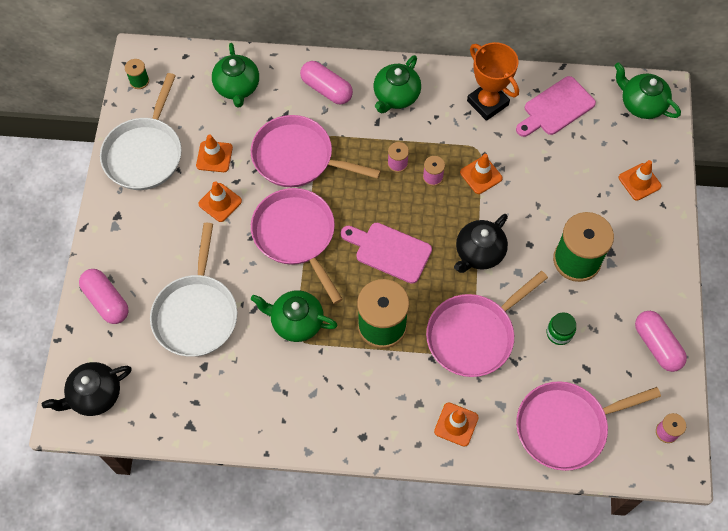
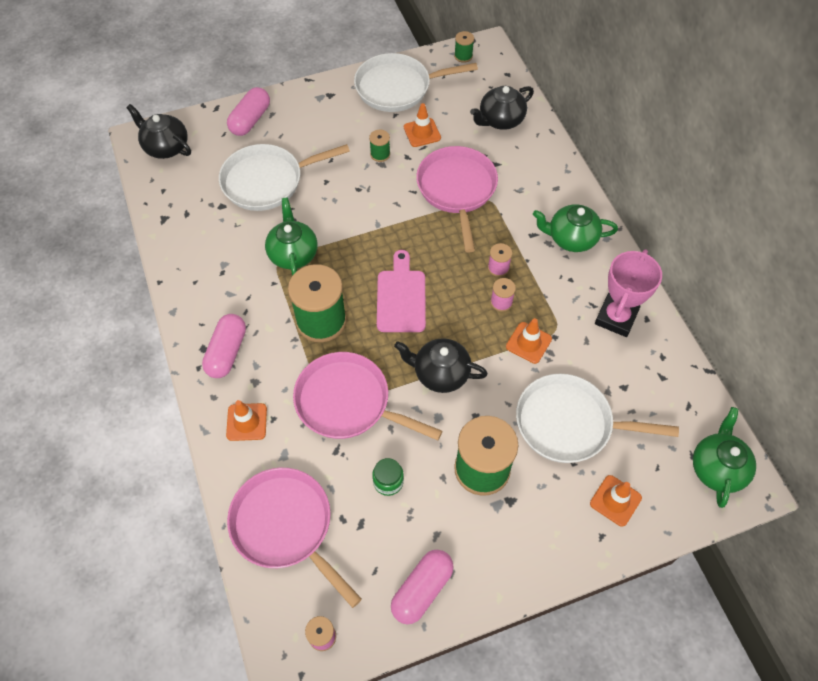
camera: 65 degrees right, 5 degrees down
orange traffic cone [198,181,242,222] -> green spool [369,130,390,162]
green teapot [212,43,259,108] -> black teapot [470,86,534,130]
pink pan [251,188,343,304] -> none
pink capsule [300,61,353,104] -> pink capsule moved to [202,314,246,378]
orange trophy [467,42,519,121] -> pink trophy [595,249,662,337]
pink cutting board [516,76,596,137] -> none
none -> white pan [516,374,679,463]

